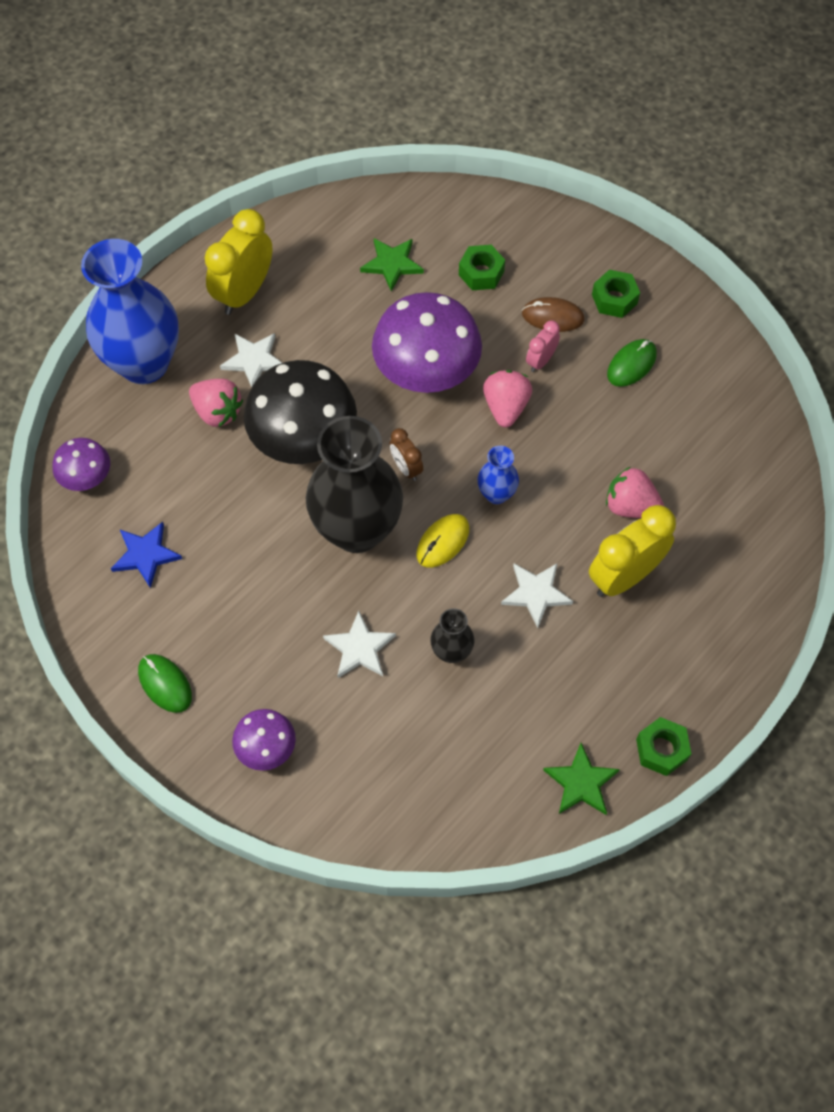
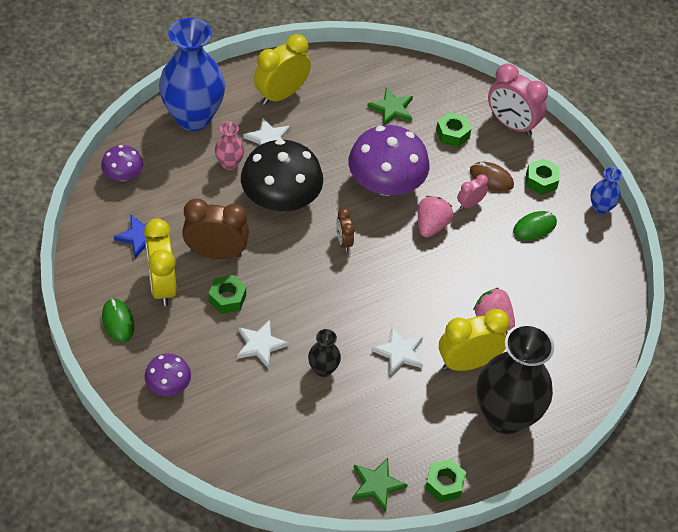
camera: 15 degrees right, 10 degrees down
pink strawberry [189,379,243,427] -> pink vase [215,121,244,170]
black vase [306,416,403,553] -> black vase moved to [477,324,554,434]
yellow mouse [416,514,469,568] -> none
blue vase [477,446,519,504] -> blue vase moved to [590,167,622,214]
none -> yellow clock [144,219,177,306]
none -> brown clock [182,199,249,259]
none -> green nut [208,275,246,314]
none -> pink clock [488,64,548,136]

